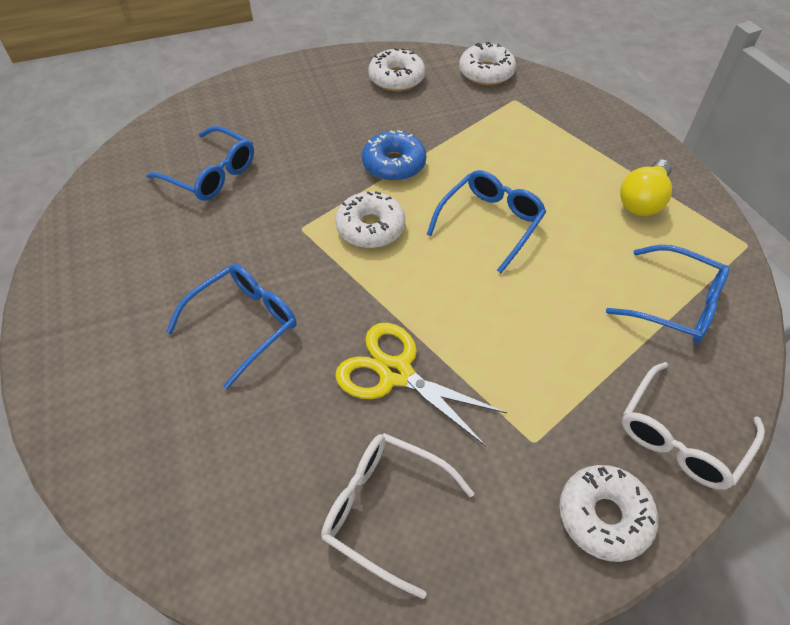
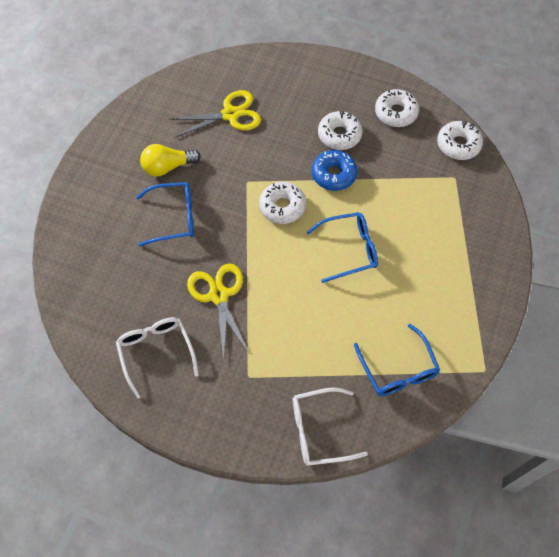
camera: 40 degrees right, 10 degrees up
blue glasses [146,126,254,201] -> yellow scissors [169,90,261,138]
white donut [559,465,658,562] -> white donut moved to [318,111,362,150]
yellow light bulb [620,159,672,216] -> yellow light bulb moved to [140,144,201,177]

